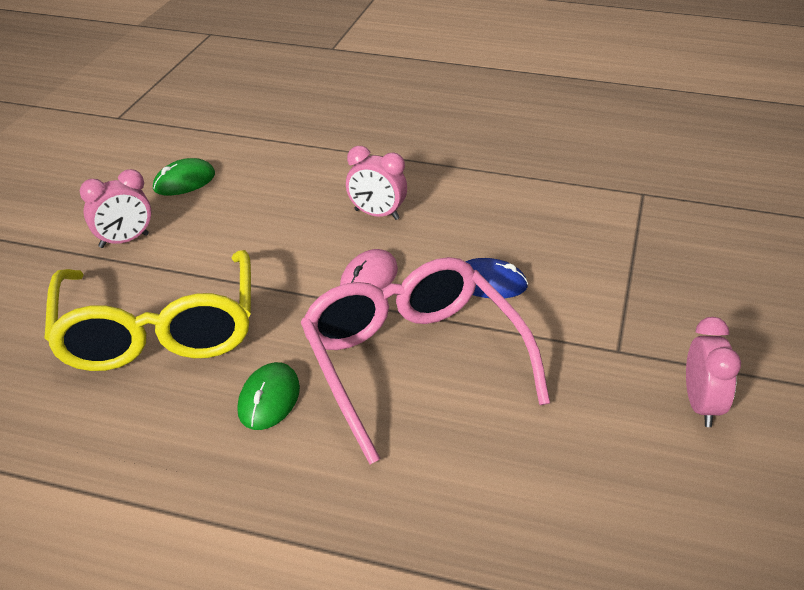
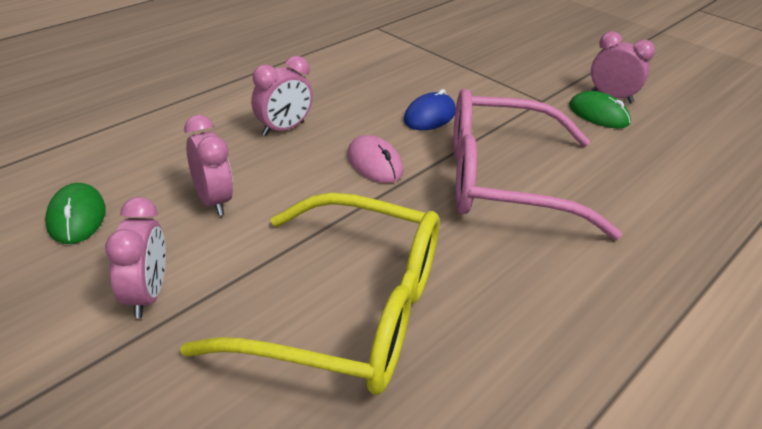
camera: 65 degrees left, 0 degrees up
green mouse [237,362,300,430] -> green mouse moved to [569,91,631,129]
none -> pink clock [184,115,233,216]

